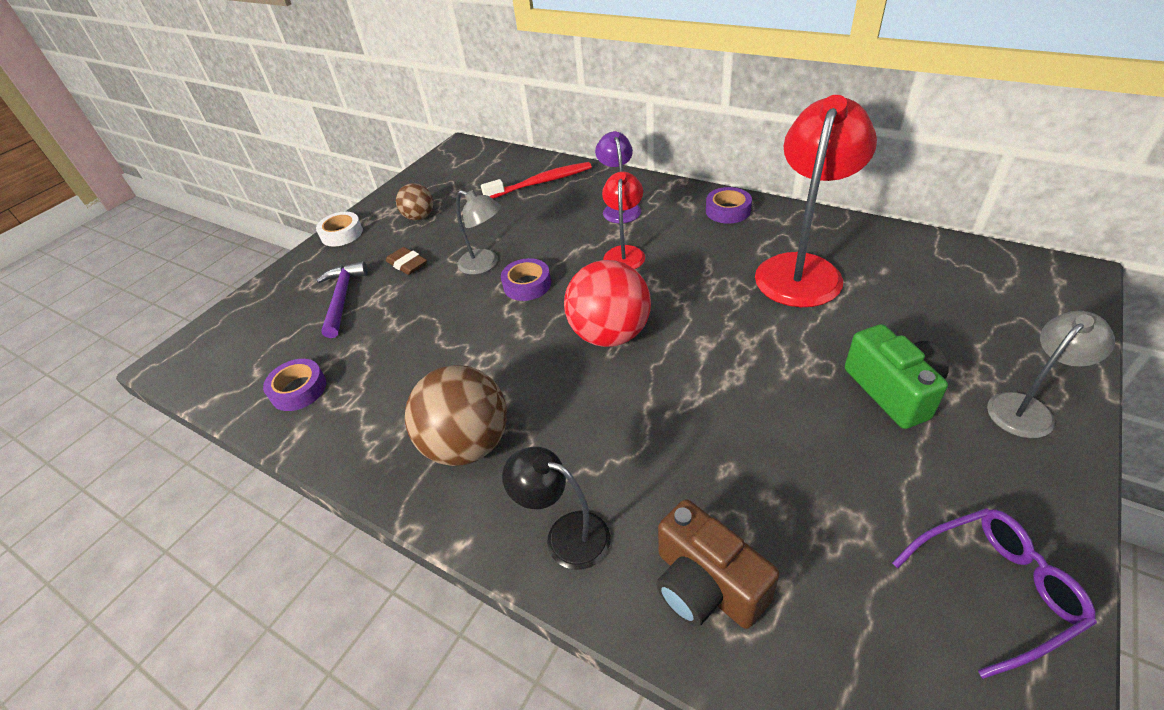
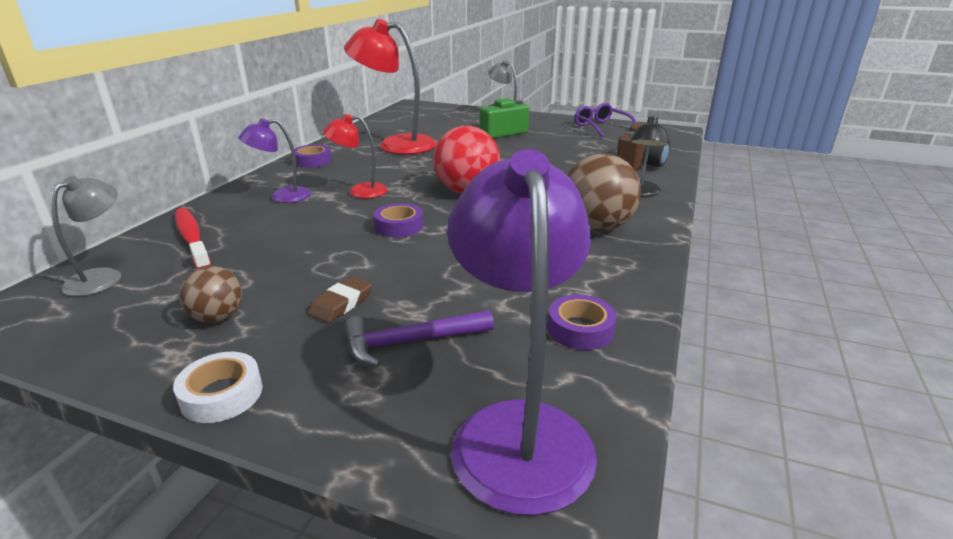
camera: 105 degrees left, 15 degrees down
grey lamp [456,190,501,275] -> grey lamp moved to [51,176,121,296]
none -> purple lamp [447,149,597,515]

